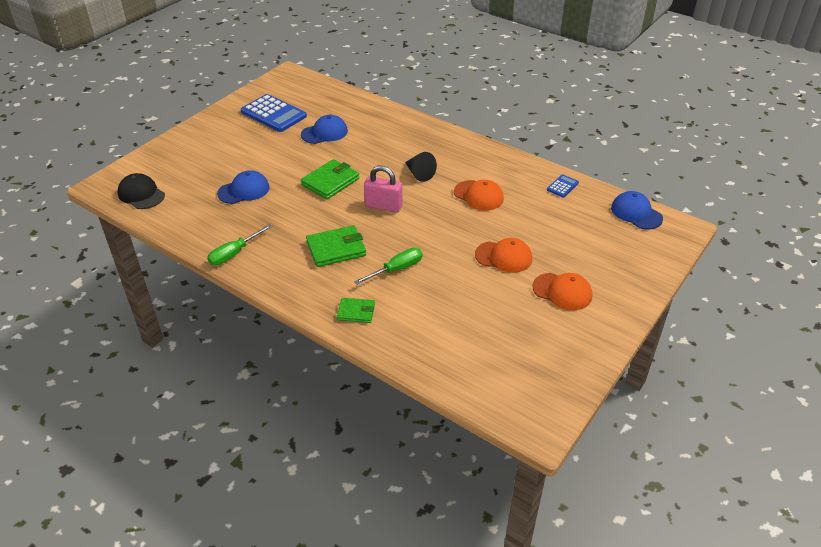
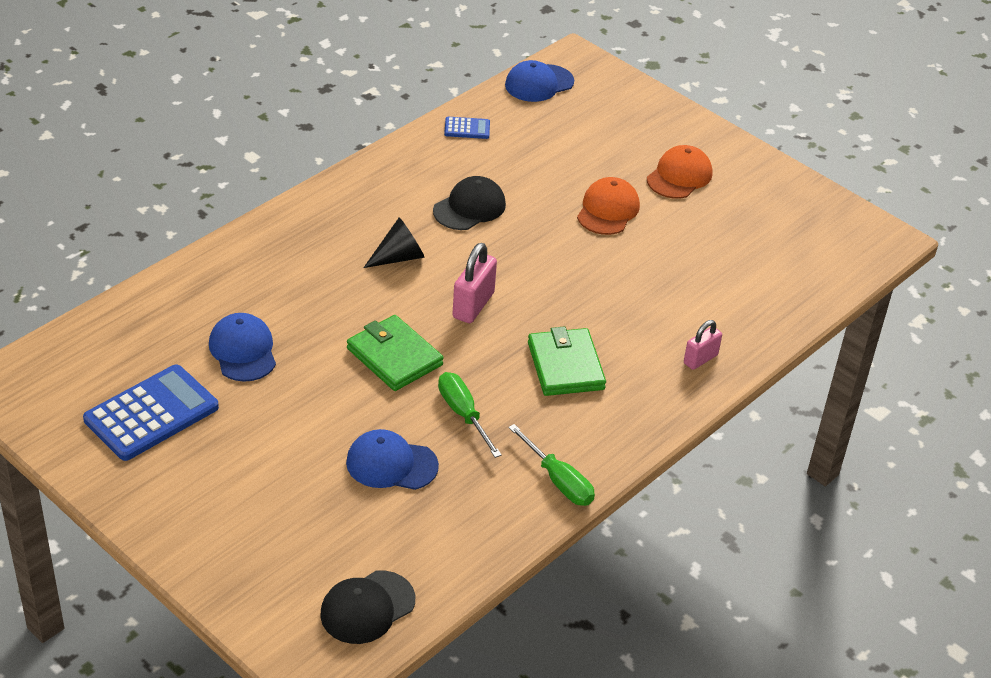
camera: 85 degrees left, 0 degrees up
blue cap [217,170,270,204] -> blue cap turned 60 degrees counterclockwise [346,429,439,490]
green wallet [337,298,375,323] -> pink padlock [684,320,722,370]
green screwdriver [354,248,422,285] -> green screwdriver moved to [438,372,502,458]
orange cap [454,180,504,211] -> black cap [433,176,506,230]
blue calculator [547,174,579,198] -> blue calculator turned 135 degrees clockwise [444,117,490,139]

